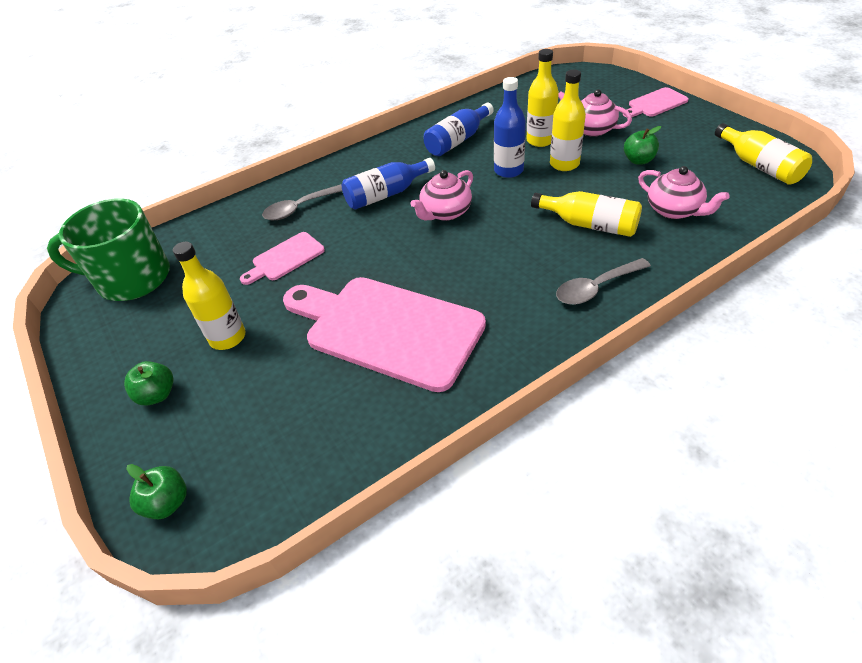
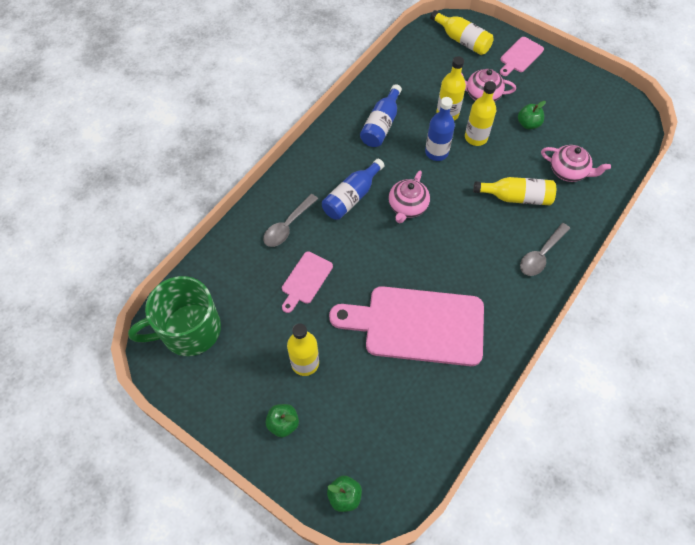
camera: 25 degrees left, 15 degrees up
yellow bottle [715,123,812,185] -> yellow bottle moved to [430,10,494,55]

